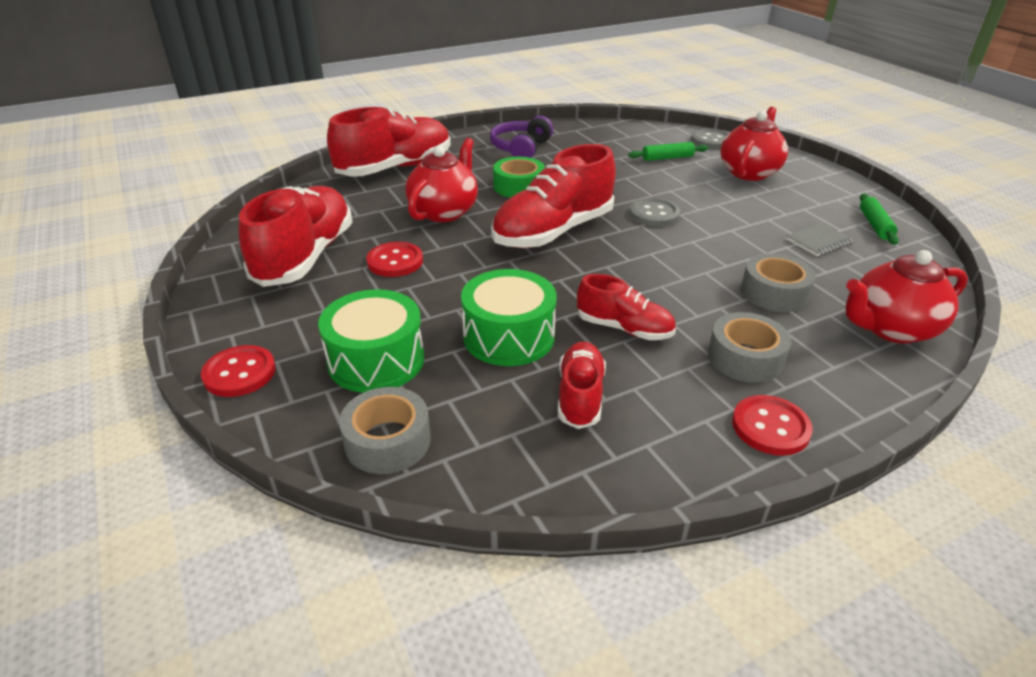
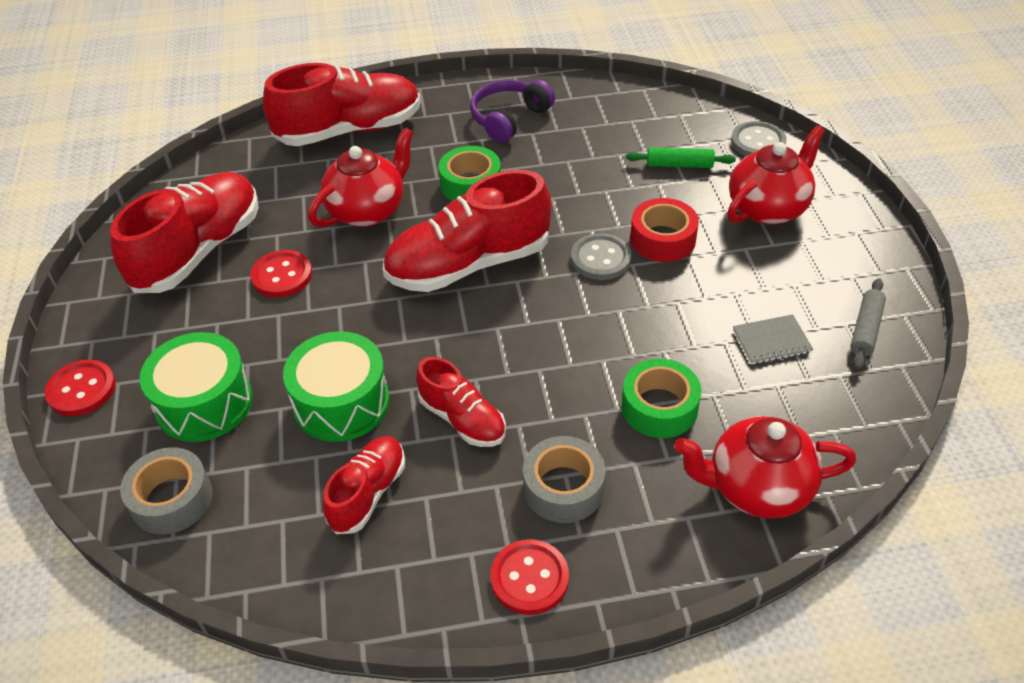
camera: 20 degrees right, 10 degrees up
grey tape [741,253,816,312] -> green tape [622,359,701,438]
green rolling pin [860,194,899,245] -> grey rolling pin [851,278,886,370]
none -> red tape [630,198,699,262]

